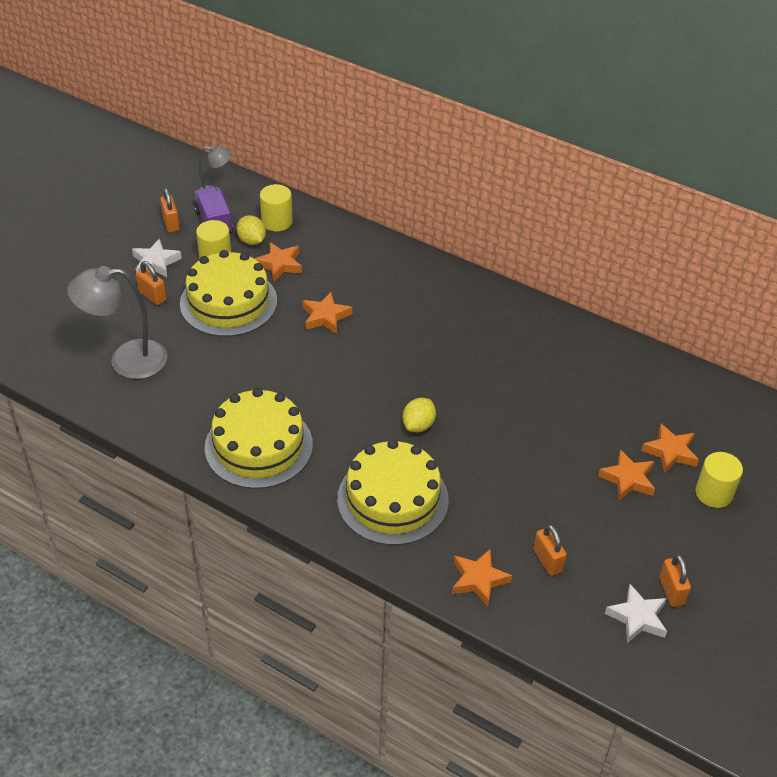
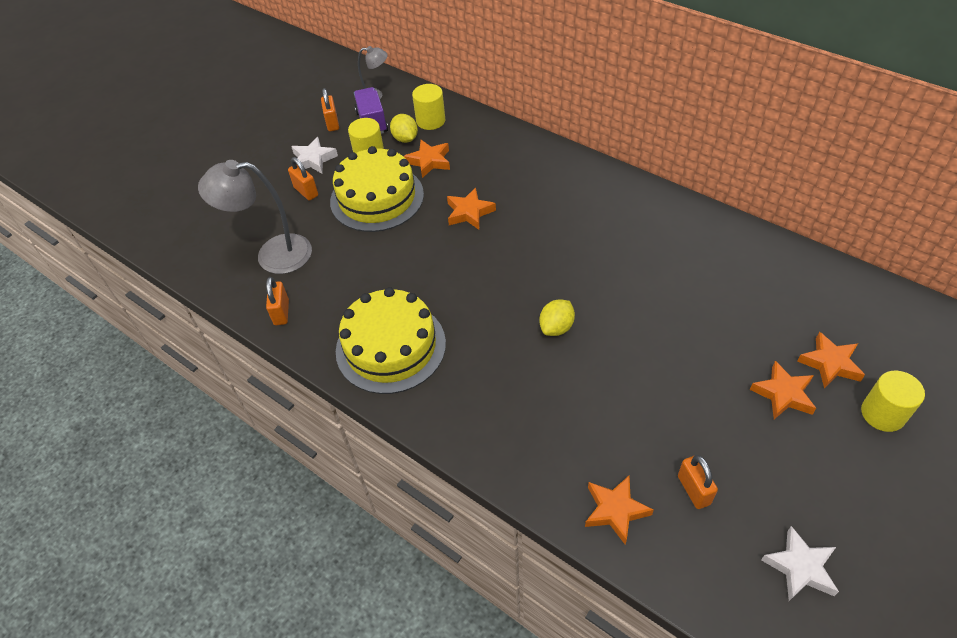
camera: 10 degrees right, 5 degrees up
yellow cake [337,439,449,545] -> none
orange padlock [659,554,691,607] -> orange padlock moved to [266,277,289,325]

